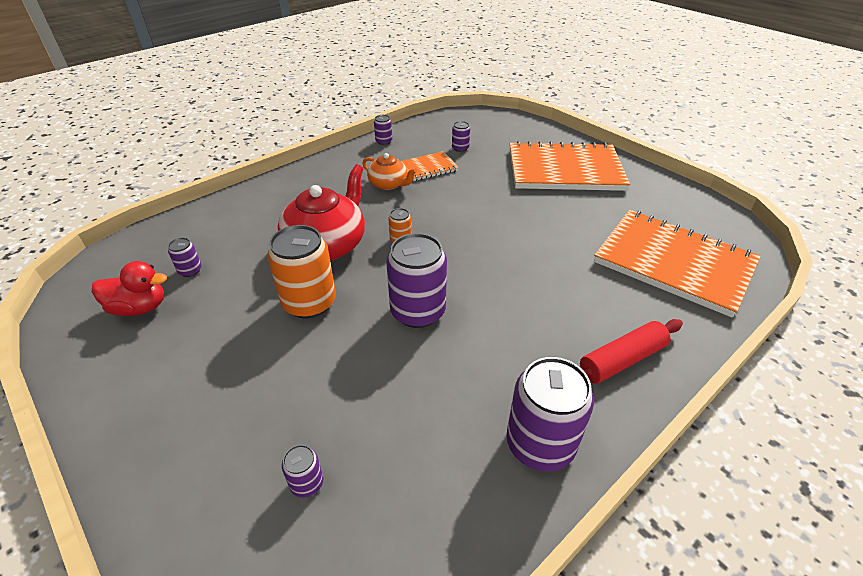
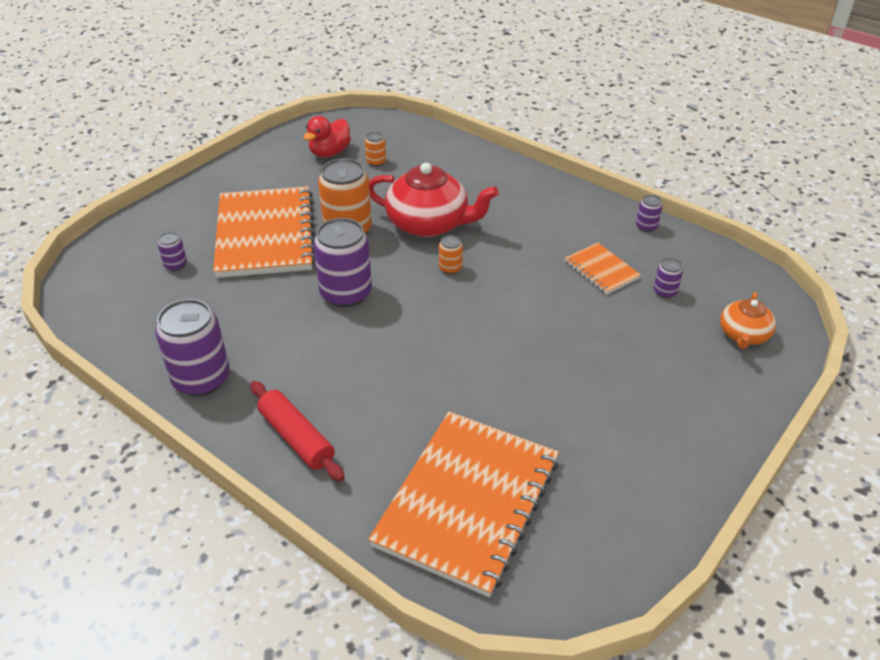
camera: 80 degrees right, 0 degrees up
red duck [92,261,167,316] -> red duck turned 45 degrees clockwise [303,116,351,157]
purple can [168,238,202,277] -> orange can [365,132,386,166]
orange teapot [362,153,417,190] -> orange teapot moved to [720,292,776,349]
orange notebook [510,141,630,191] -> orange notebook moved to [213,186,315,278]

